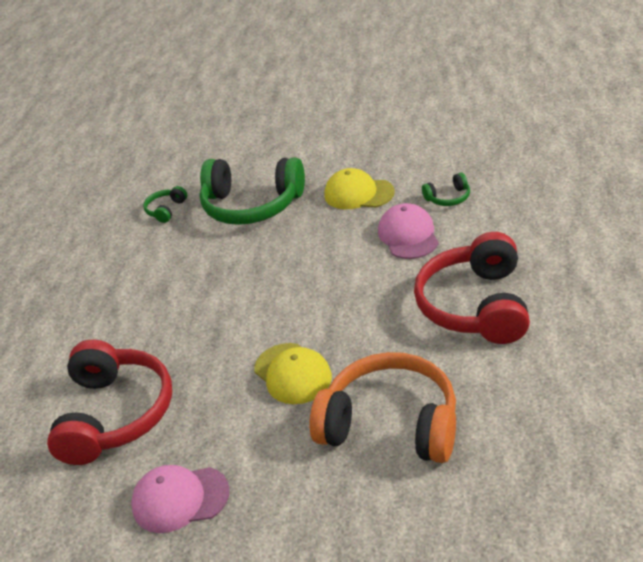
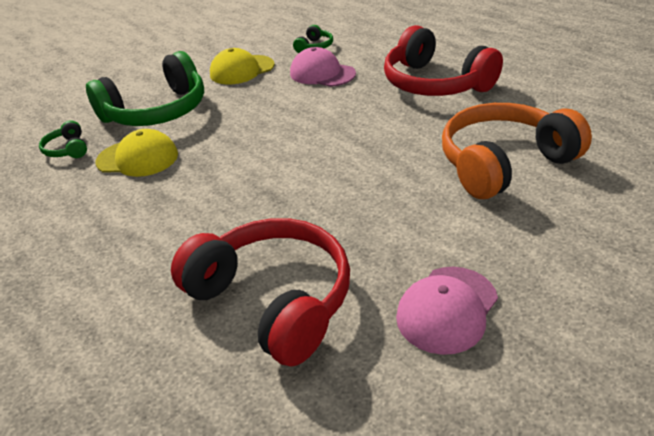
camera: 50 degrees left, 0 degrees up
yellow cap [254,343,332,404] -> yellow cap moved to [96,129,178,177]

